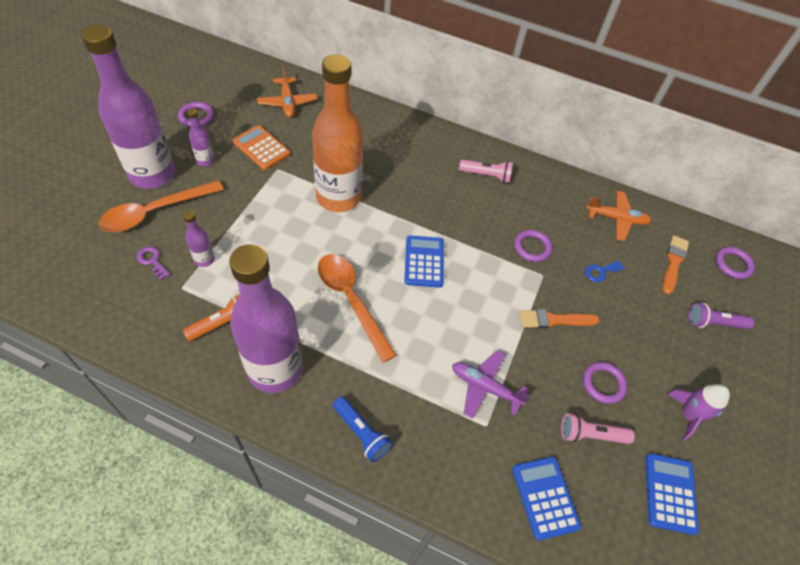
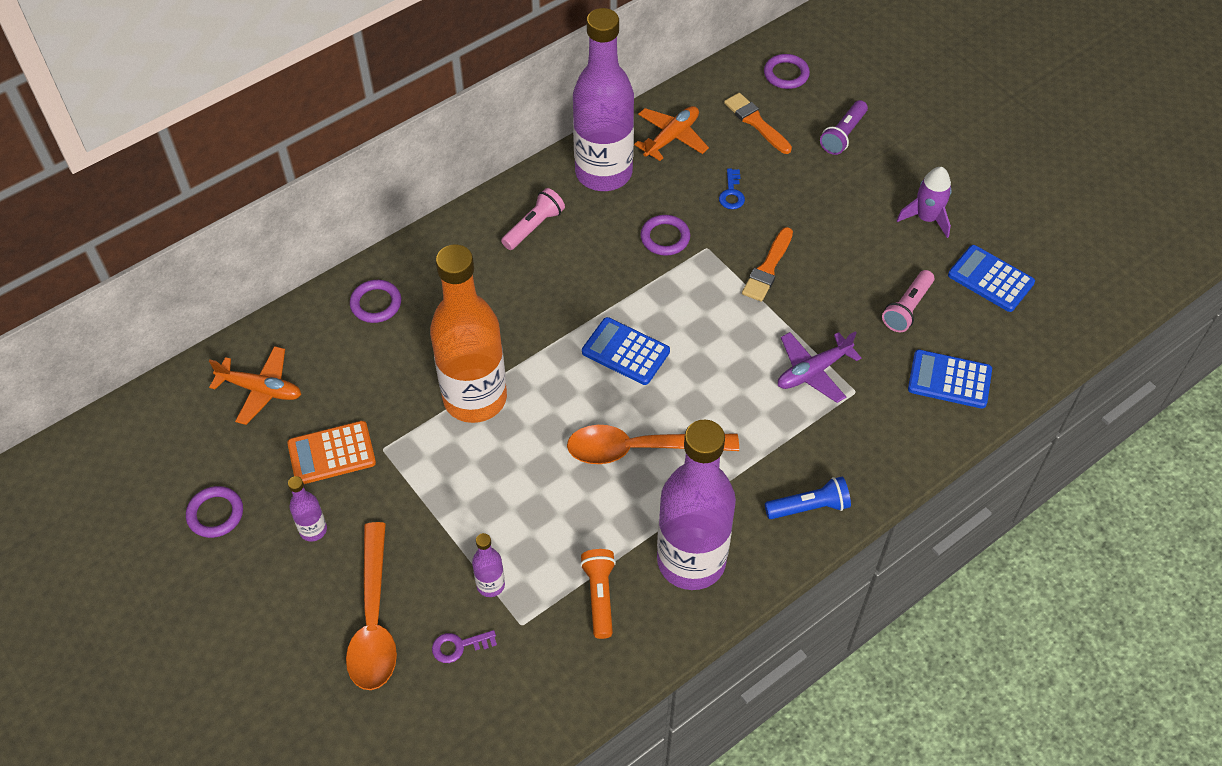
camera: 55 degrees left, 0 degrees up
purple bottle [81,24,175,189] -> purple bottle moved to [573,8,634,191]
purple ring [583,362,628,404] -> purple ring moved to [350,280,401,323]

